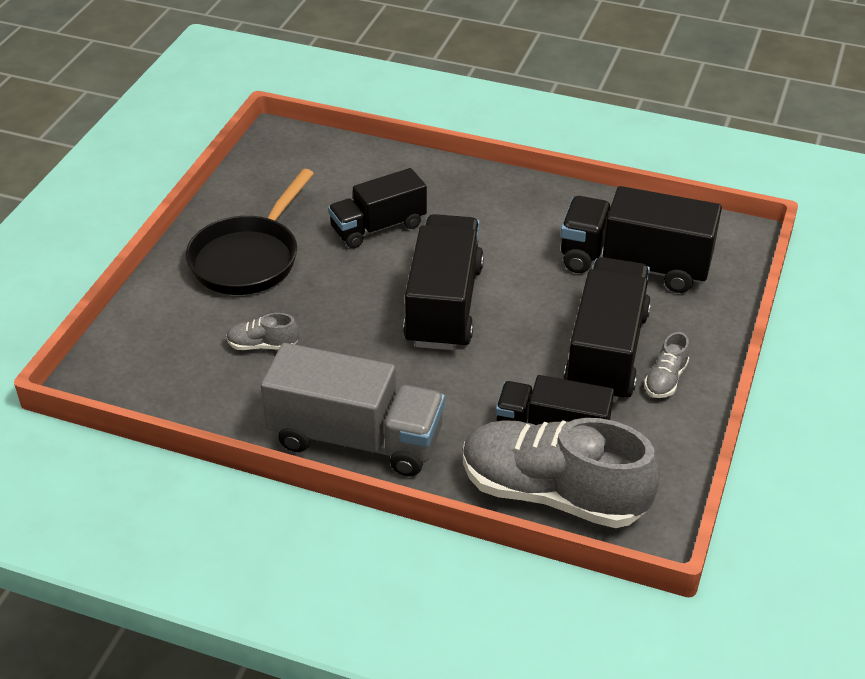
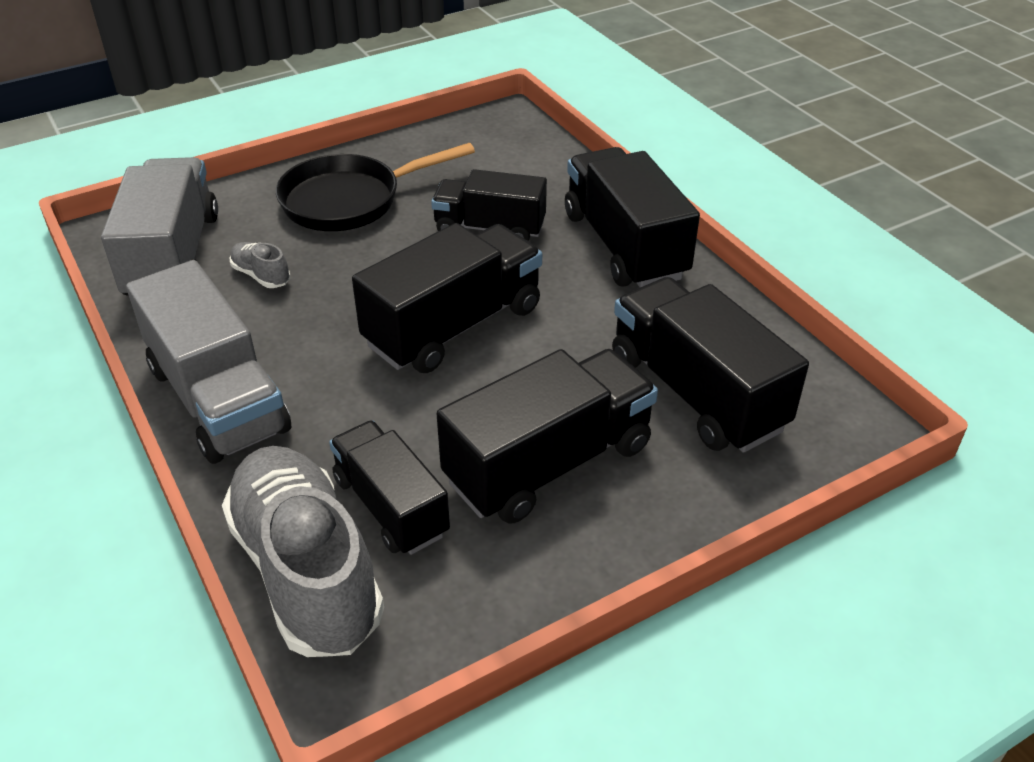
camera: 40 degrees right, 0 degrees up
grey shoe [644,332,689,398] -> none
none -> grey truck [101,157,218,296]
none -> black truck [565,147,700,287]

